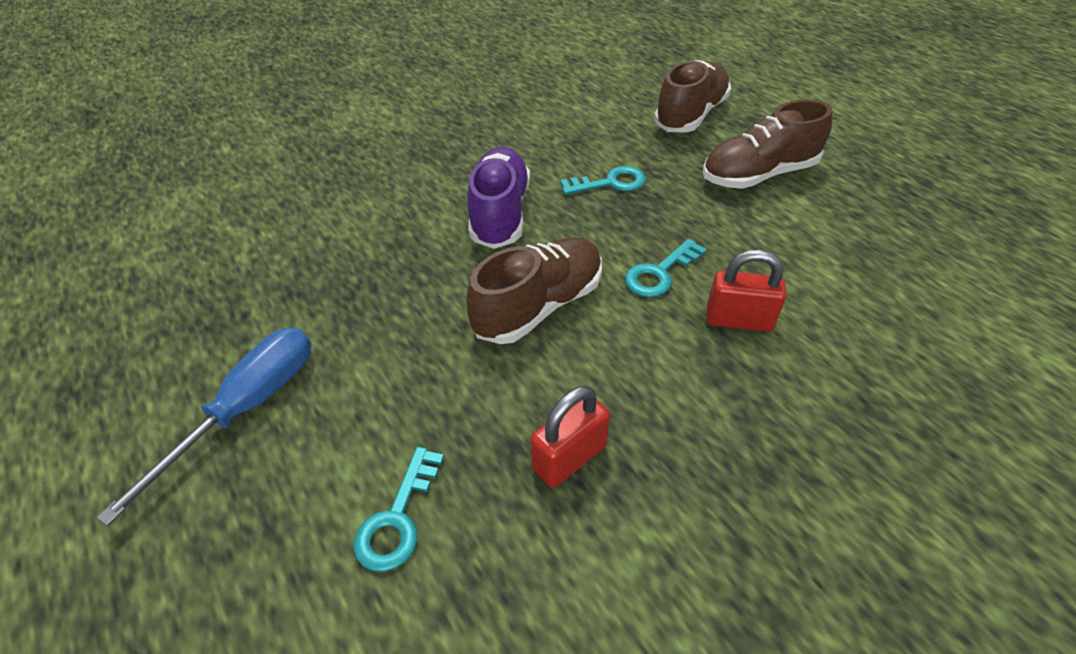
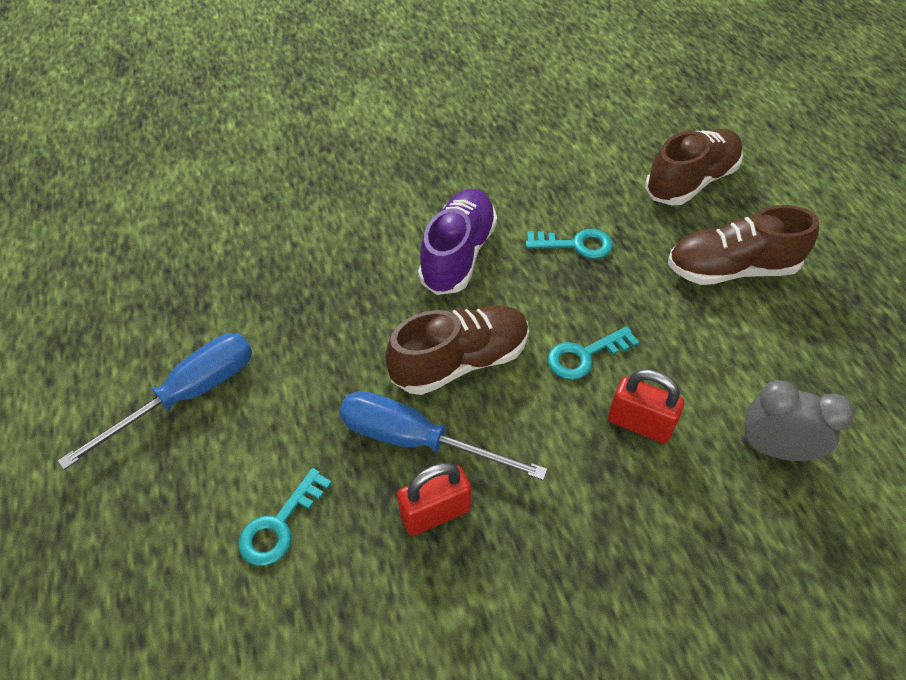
camera: 15 degrees right, 5 degrees up
none -> blue screwdriver [339,391,547,480]
none -> grey clock [742,380,854,461]

